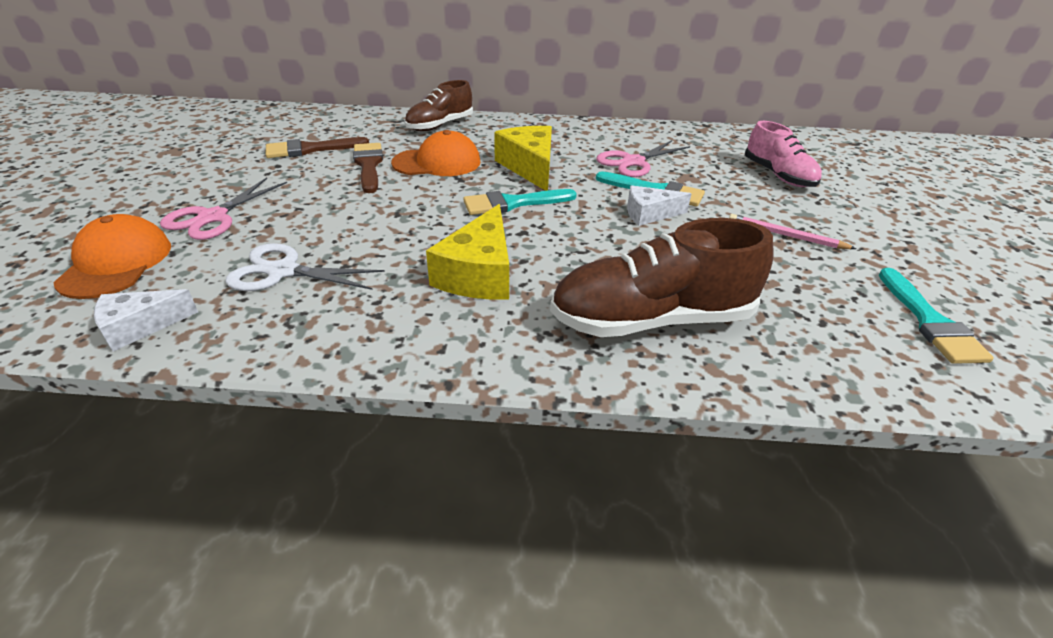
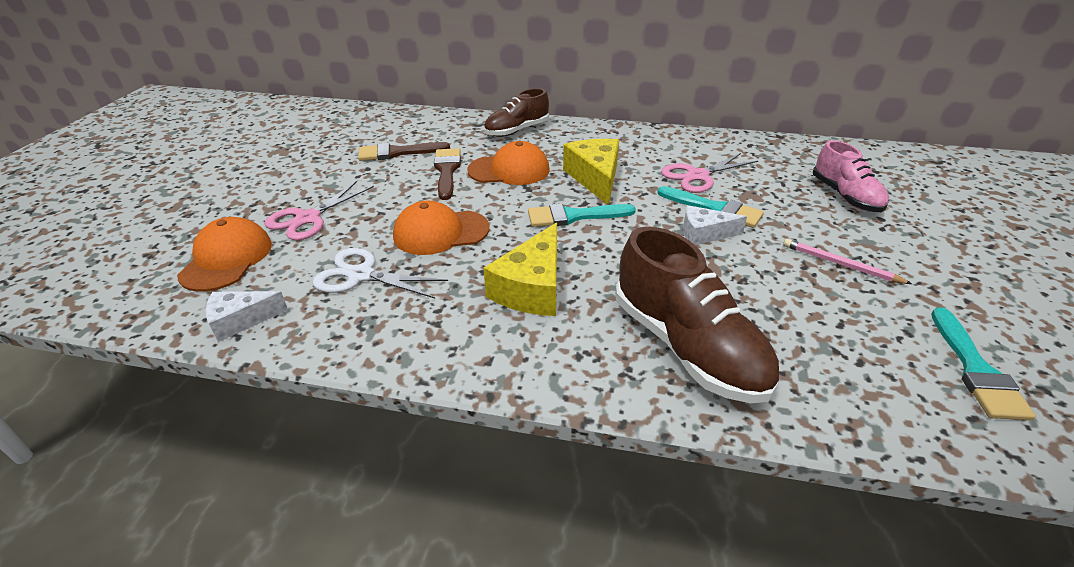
camera: 10 degrees right, 0 degrees up
brown shoe [550,218,773,337] -> brown shoe turned 120 degrees counterclockwise [615,226,779,403]
none -> orange cap [393,200,490,255]

